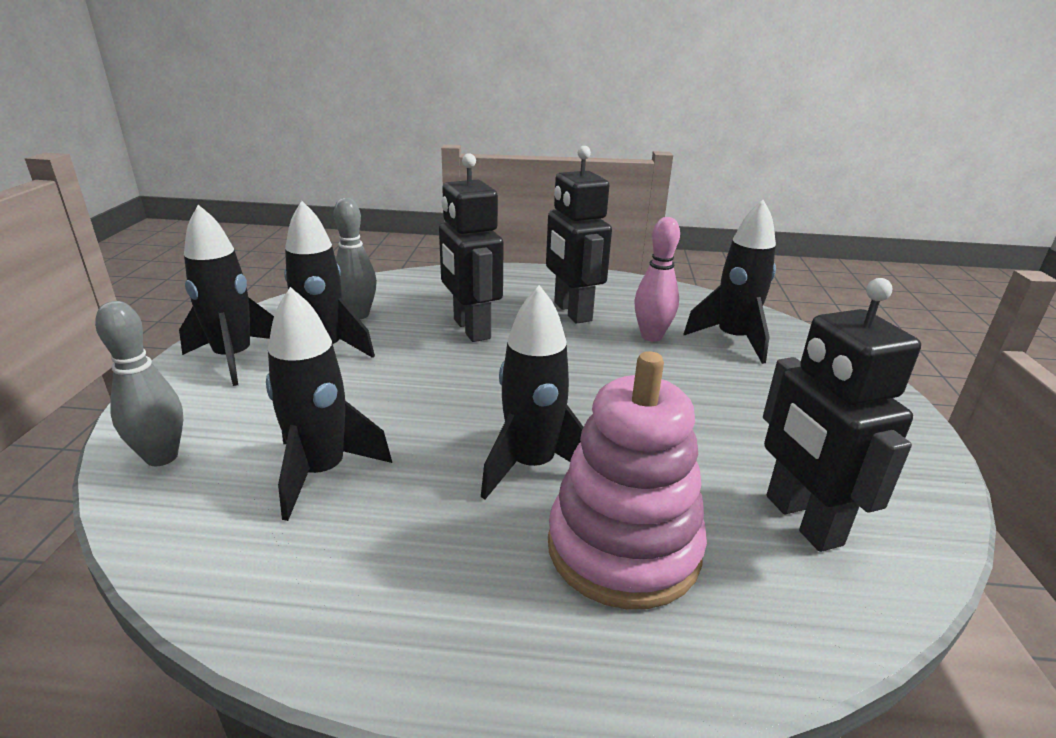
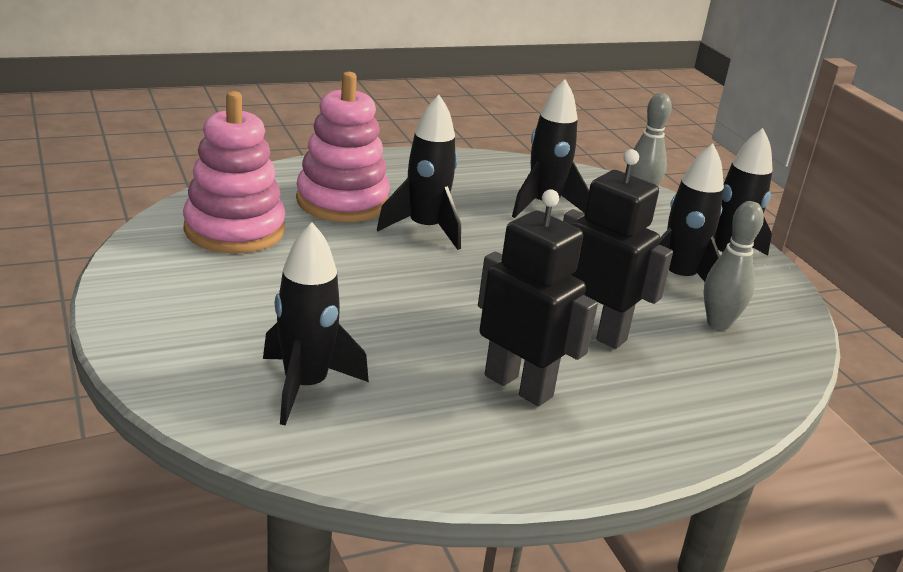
camera: 150 degrees right, 0 degrees up
pink bowling pin [634,217,680,342] -> none
black robot [763,278,921,552] -> pink stacking toy [183,91,285,253]

